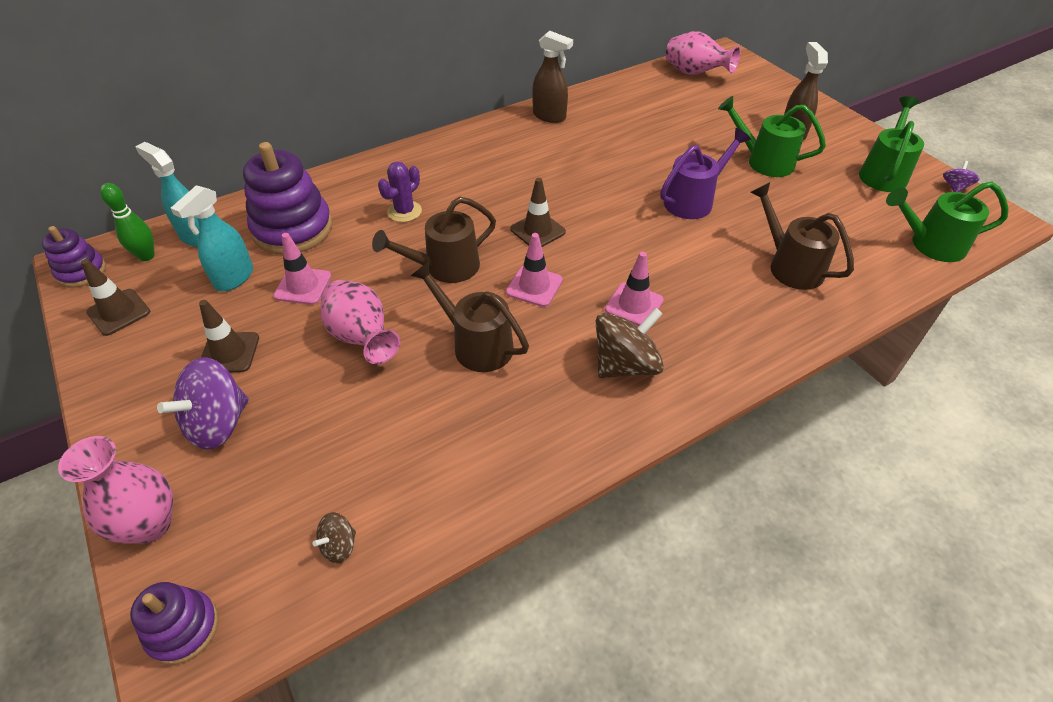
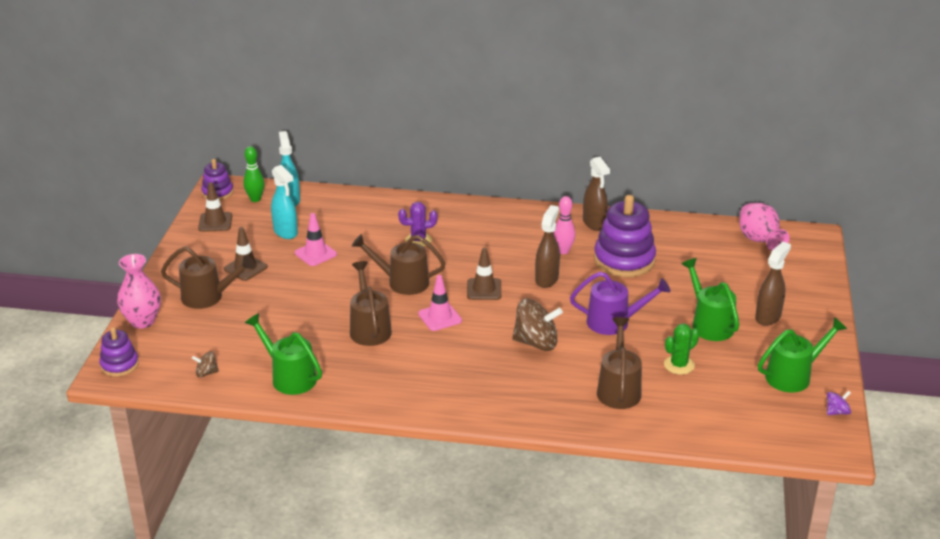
camera: 40 degrees right, 15 degrees down
purple spinning top [157,357,249,450] -> brown watering can [161,246,255,309]
turquoise spray bottle [170,185,253,291] -> turquoise spray bottle turned 105 degrees counterclockwise [271,165,298,239]
purple stacking toy [243,142,332,254] -> purple stacking toy moved to [594,195,656,277]
pink vase [320,280,400,364] -> none
brown spinning top [596,308,664,378] -> brown spinning top moved to [512,299,563,351]
pink traffic cone [605,252,664,326] -> none
green watering can [886,182,1009,262] -> green watering can moved to [245,313,322,395]
none -> brown spray bottle [535,205,560,288]
none -> pink bowling pin [554,196,576,254]
none -> green cactus [664,323,699,375]

